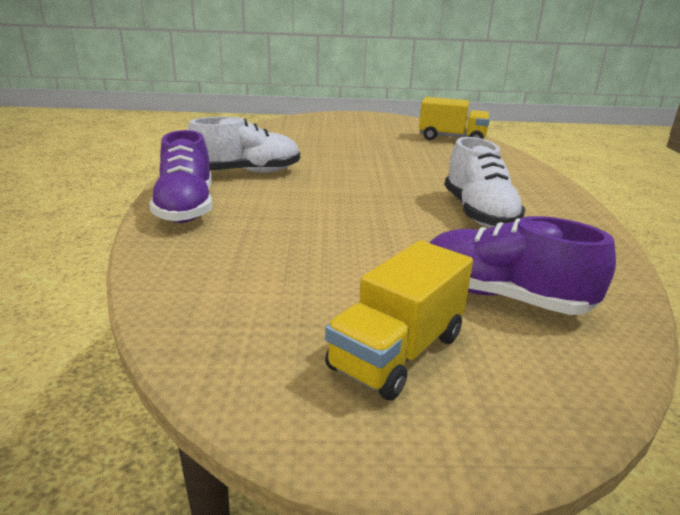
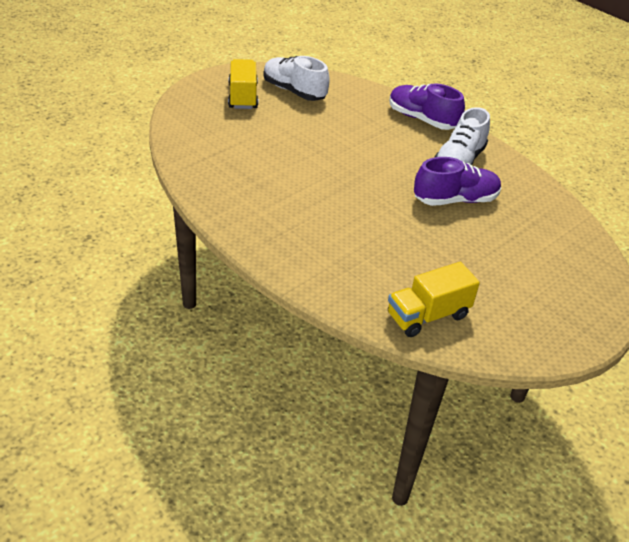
camera: 135 degrees right, 15 degrees up
purple shoe [429,216,616,315] -> purple shoe moved to [414,157,501,206]
white shoe [444,137,525,228] -> white shoe moved to [263,56,330,101]

